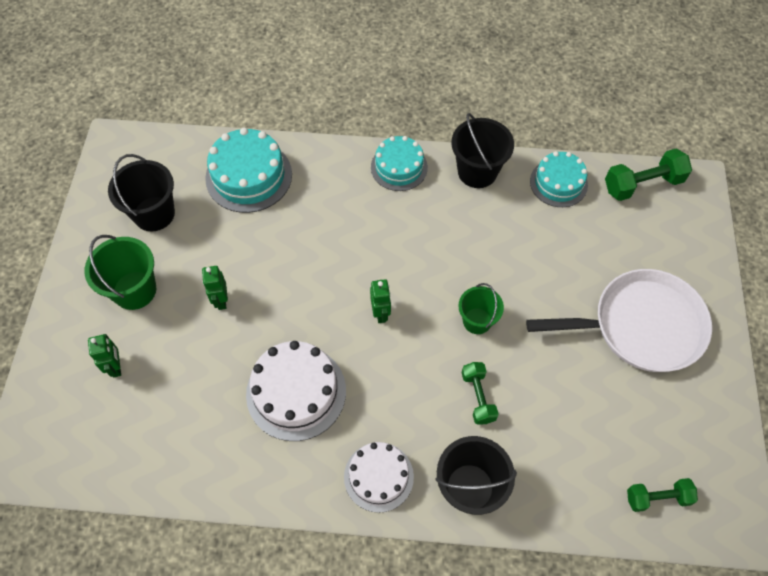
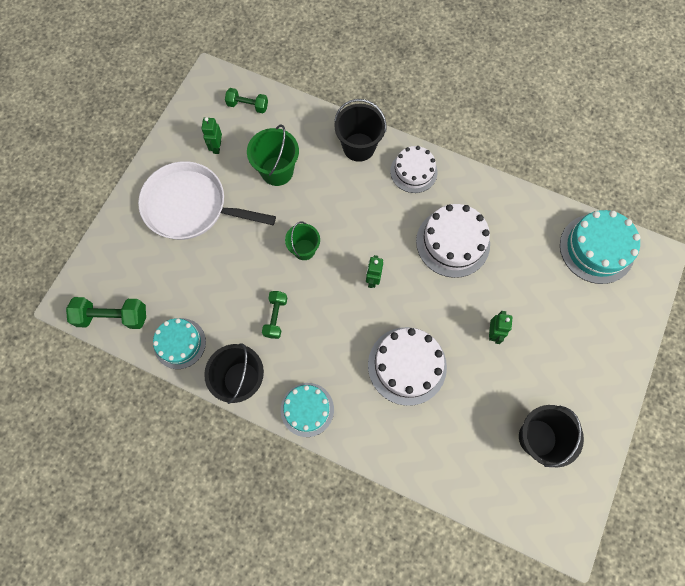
camera: 160 degrees left, 10 degrees up
green bucket [84,235,156,310] -> green bucket moved to [247,124,299,186]
green robot [88,334,121,378] -> green robot moved to [201,117,222,154]
turquoise cake [205,128,292,213] -> turquoise cake moved to [560,210,640,284]
green dumbbell [462,362,499,425] -> green dumbbell moved to [262,291,287,339]
none -> white cake [368,327,447,406]

